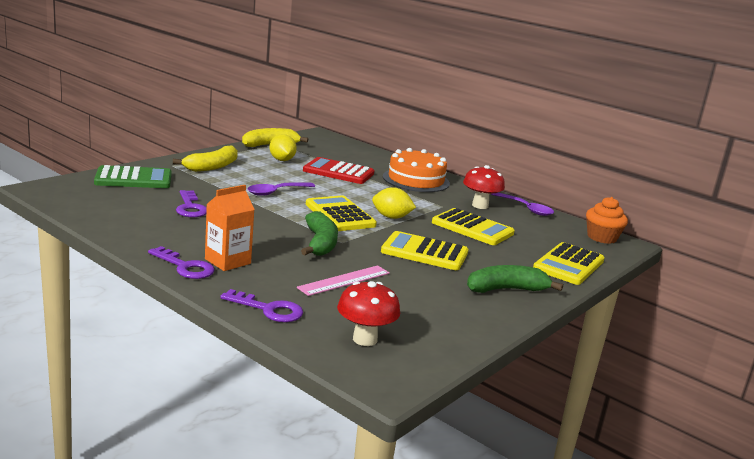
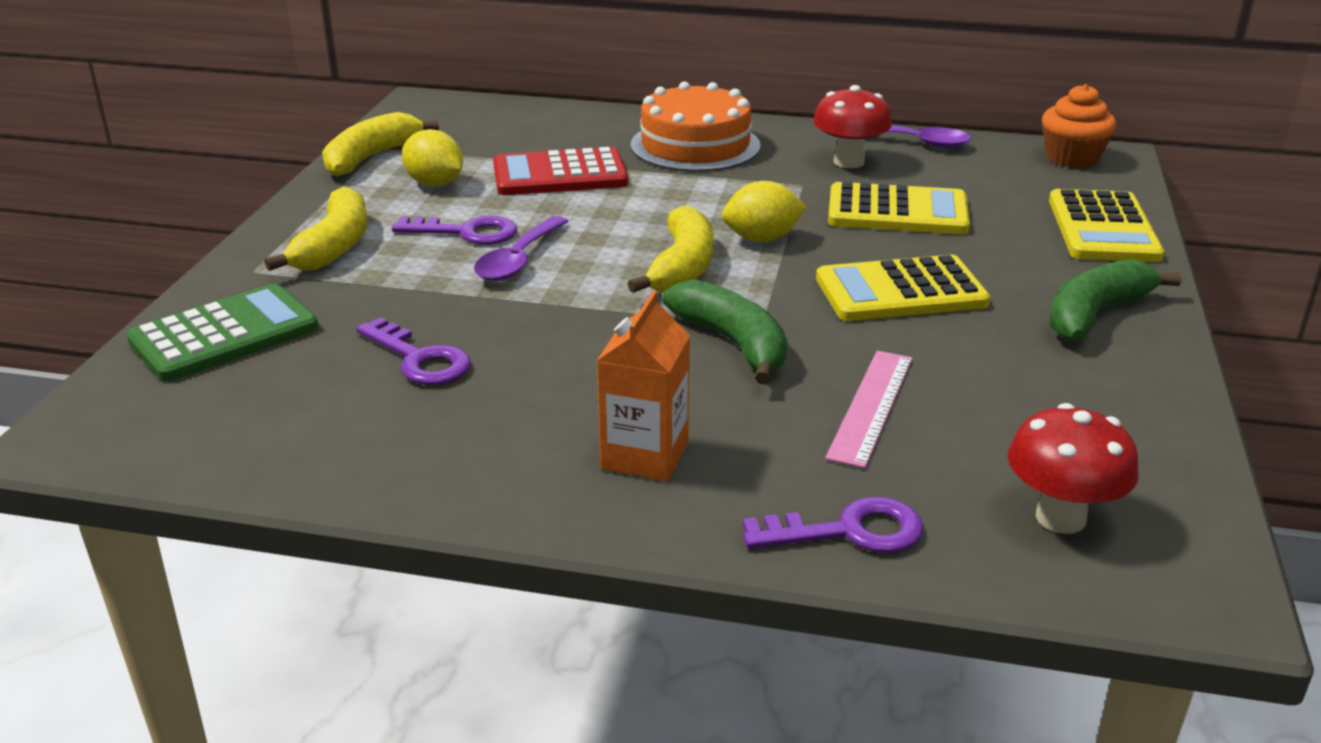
camera: 25 degrees left, 10 degrees up
purple key [148,246,215,279] -> purple key moved to [392,216,517,245]
yellow calculator [306,196,377,231] -> yellow banana [628,205,714,293]

